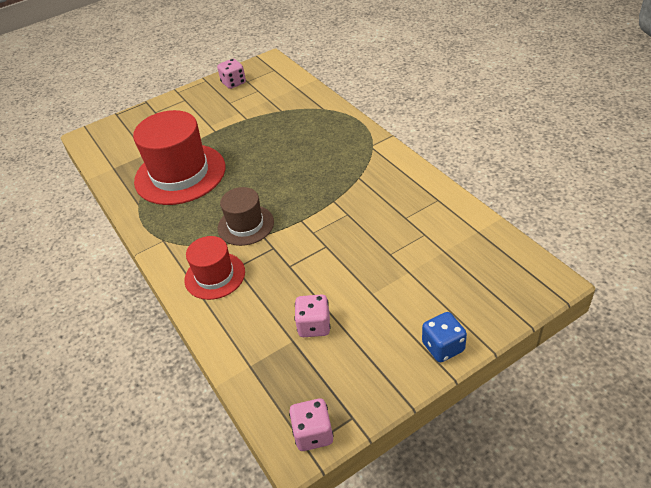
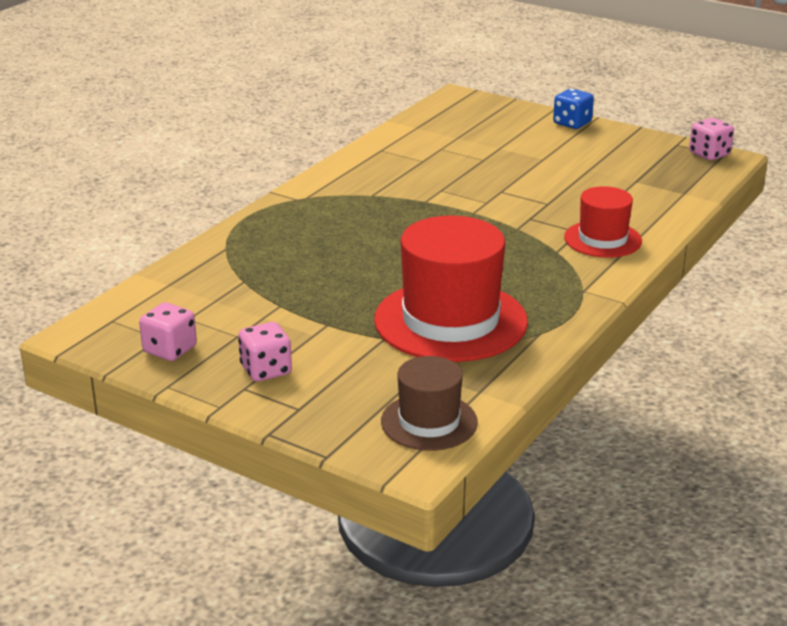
camera: 120 degrees left, 15 degrees down
brown hat [218,187,274,246] -> brown hat moved to [381,356,478,451]
pink dice [294,294,330,337] -> pink dice moved to [238,322,292,382]

